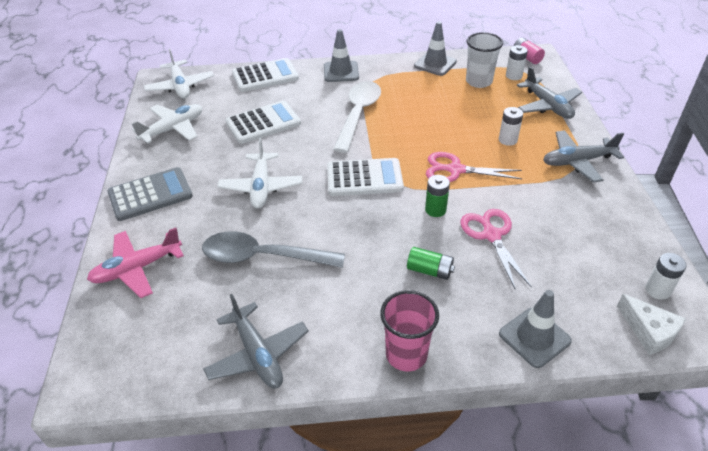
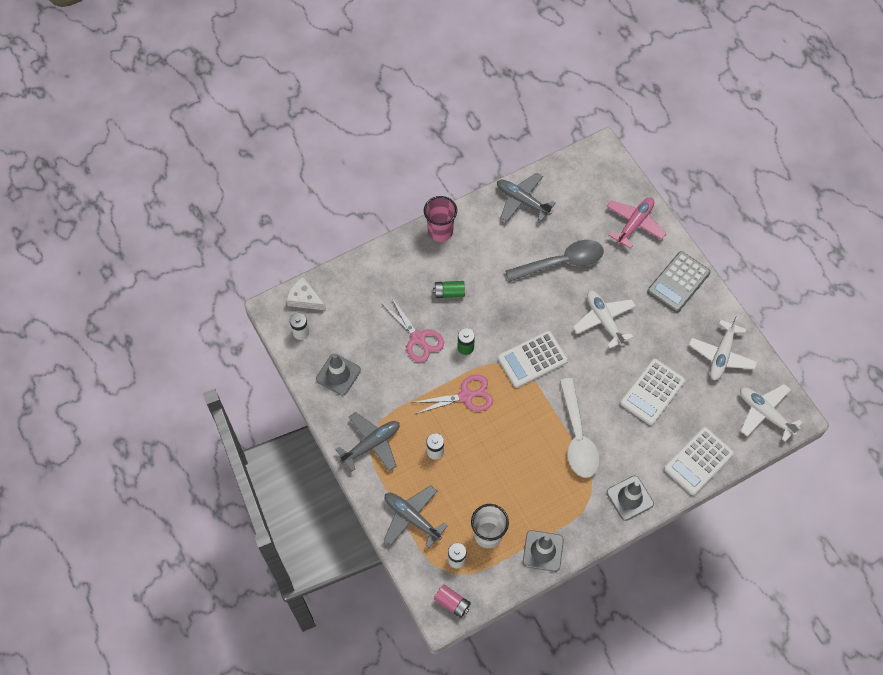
camera: 155 degrees right, 20 degrees up
grey traffic cone [499,290,572,368] -> grey traffic cone moved to [316,354,361,395]

